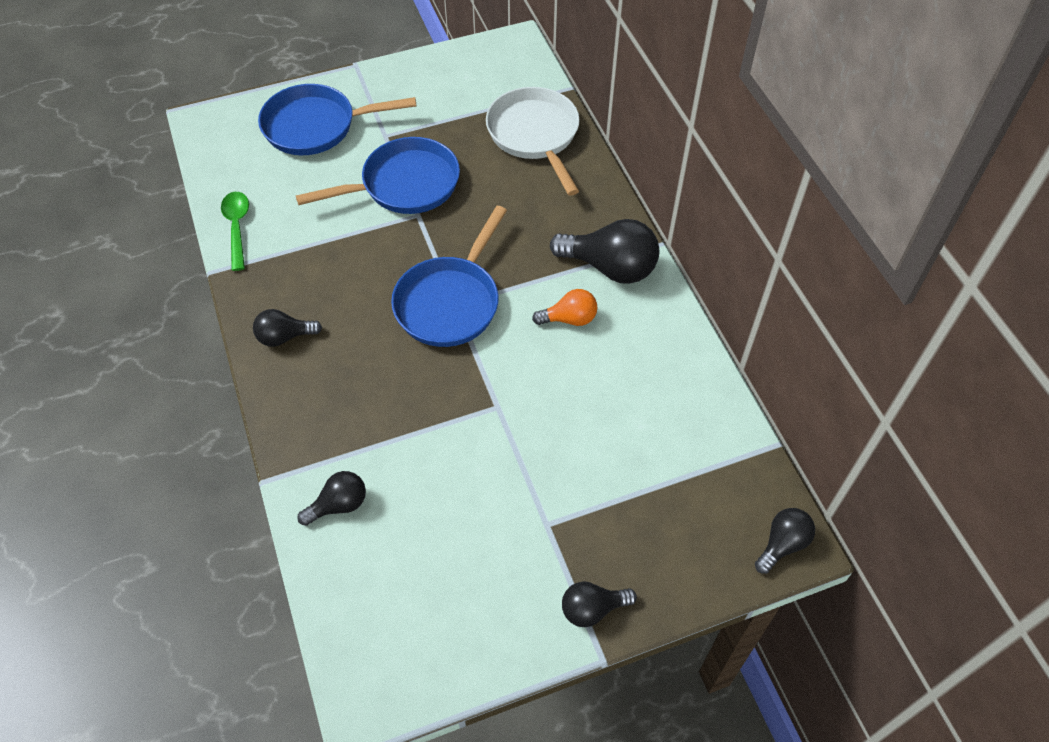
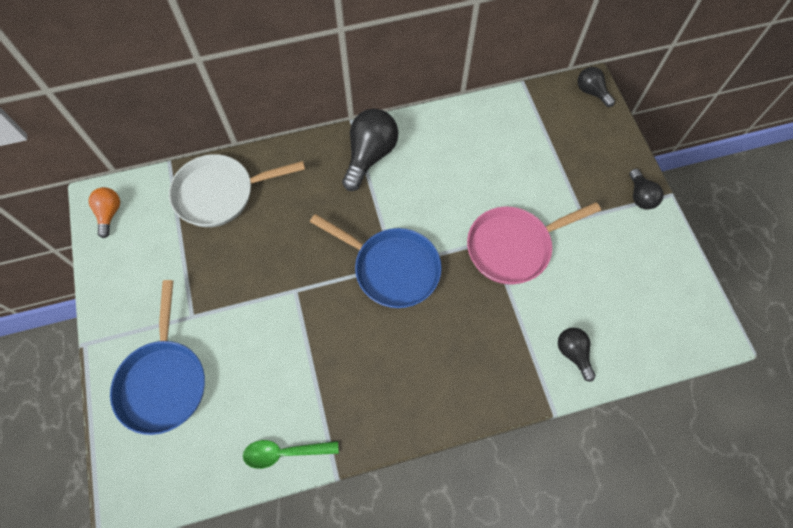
camera: 85 degrees left, 10 degrees up
black light bulb [253,309,322,347] -> none
blue pan [296,137,460,214] -> none
orange light bulb [532,289,598,326] -> orange light bulb moved to [89,187,120,238]
none -> pink pan [467,202,601,284]

